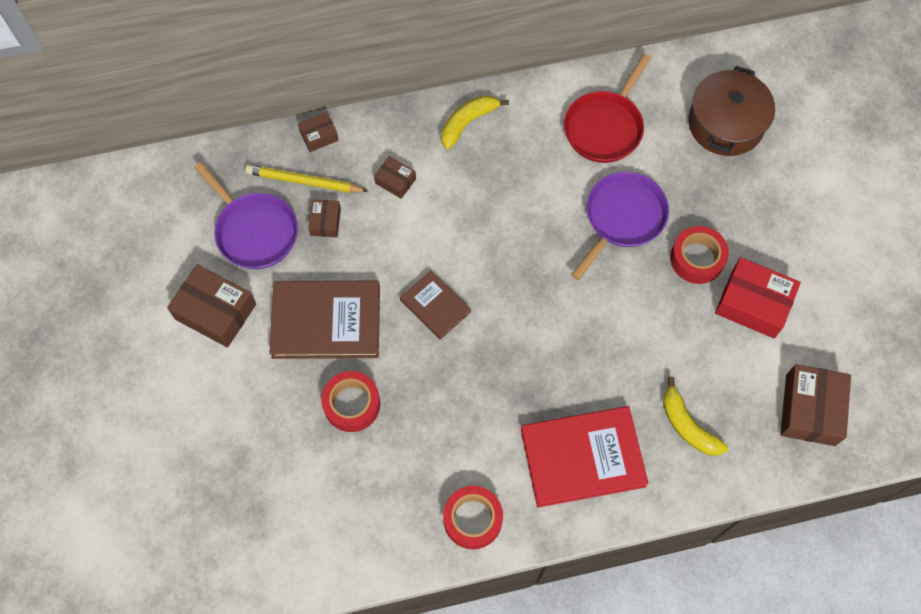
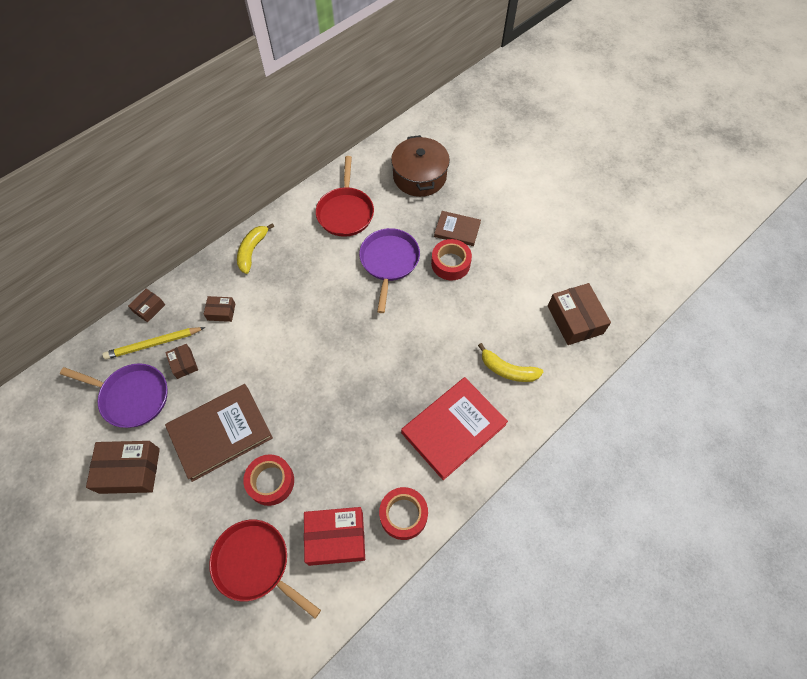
camera: 30 degrees left, 5 degrees down
brown book [400,270,471,340] -> brown book moved to [434,211,481,246]
red box [715,257,801,338] -> red box moved to [304,507,365,566]
none -> red pan [209,520,321,618]

